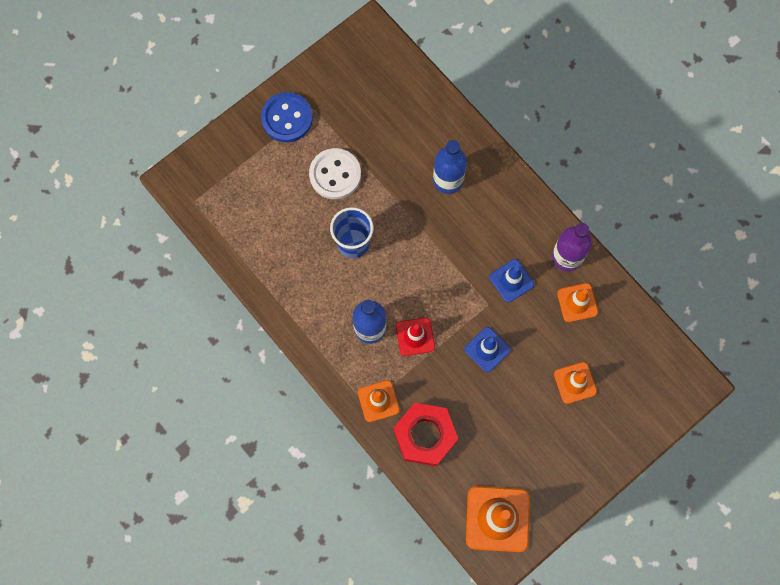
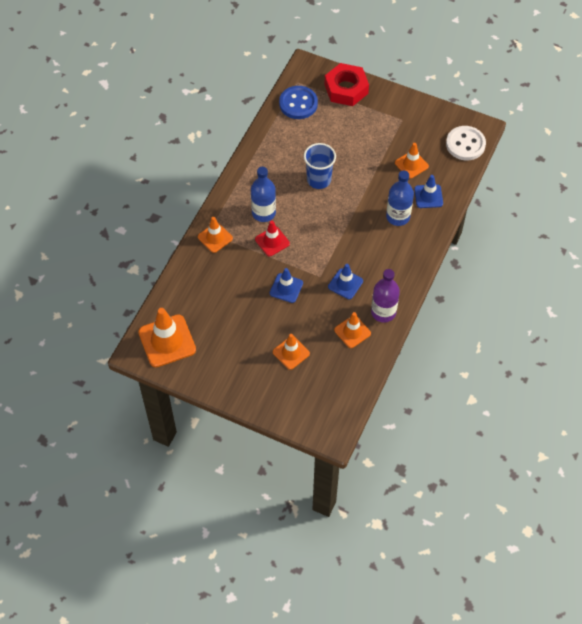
camera: 65 degrees right, 15 degrees down
blue button [261,92,313,142] -> blue button moved to [279,86,318,119]
white button [309,148,361,199] -> white button moved to [446,126,486,161]
red nut [393,403,458,466] -> red nut moved to [324,63,369,106]
none -> orange traffic cone [395,143,429,179]
none -> blue traffic cone [414,175,443,208]

